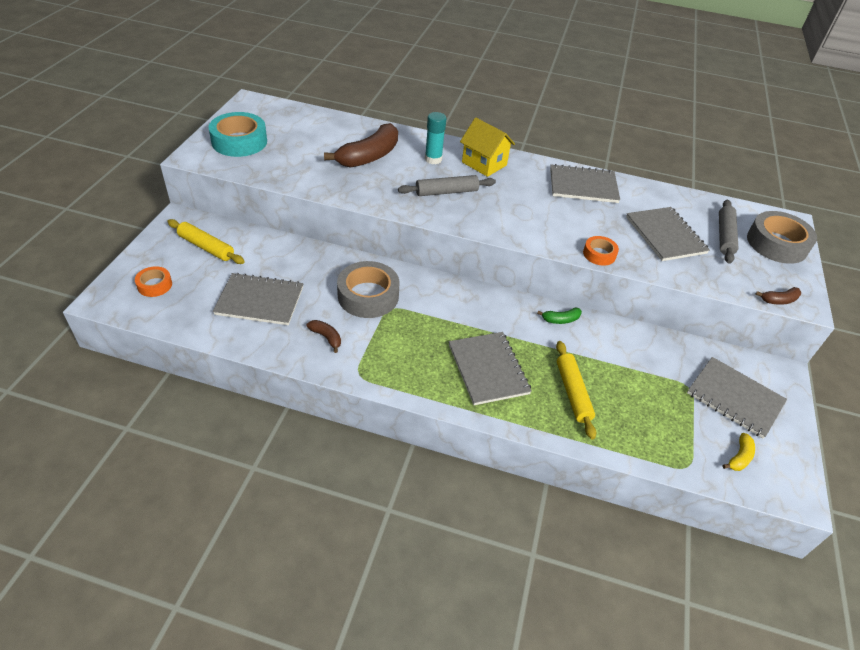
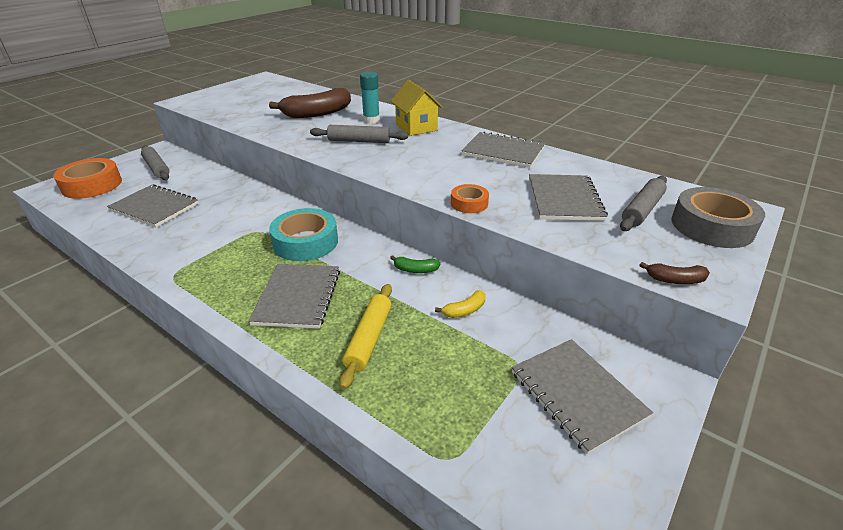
camera: 25 degrees right, 10 degrees down
orange tape [135,266,172,297] -> orange tape [53,158,122,199], size x1.88
yellow rolling pin [167,219,245,264] -> grey rolling pin [141,145,169,180]
turquoise tape [209,112,267,157] -> turquoise tape moved to [269,208,338,261]
brown banana [306,320,341,353] -> none
grey tape [337,261,399,318] -> none
yellow banana [722,433,755,471] -> yellow banana moved to [435,290,486,318]

